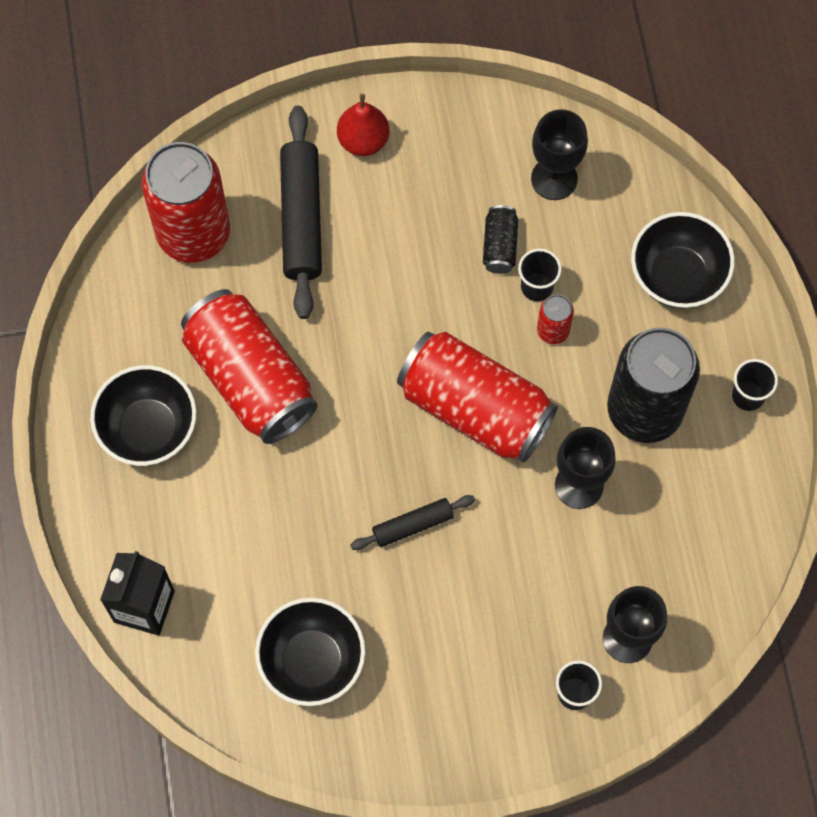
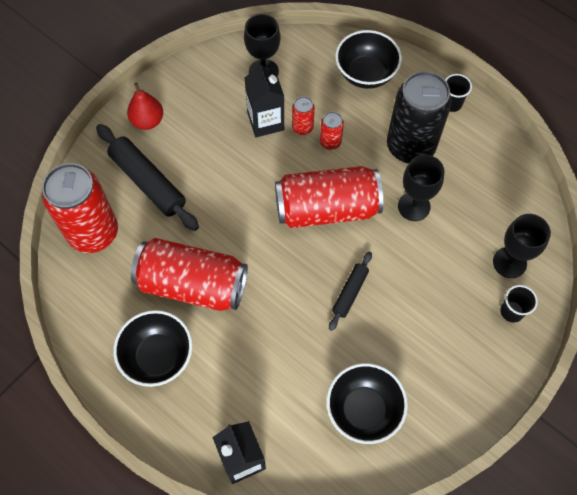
camera: 40 degrees left, 5 degrees down
black can [483,205,518,274] -> black carton [244,61,284,137]
black cup [518,249,562,301] -> red can [292,96,315,135]

